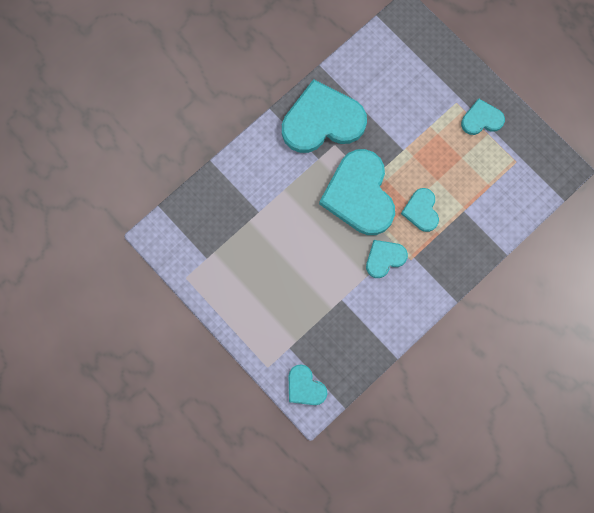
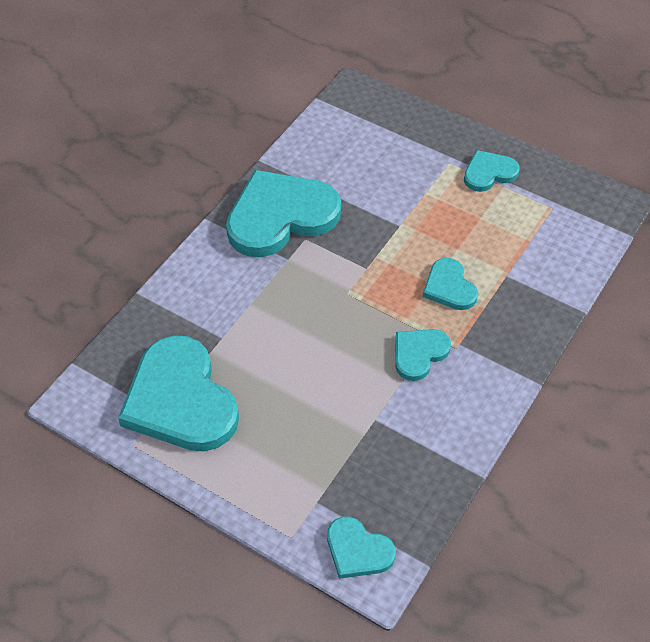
camera: 15 degrees left, 25 degrees down
turquoise heart [319,149,395,235] -> turquoise heart moved to [118,335,239,451]

